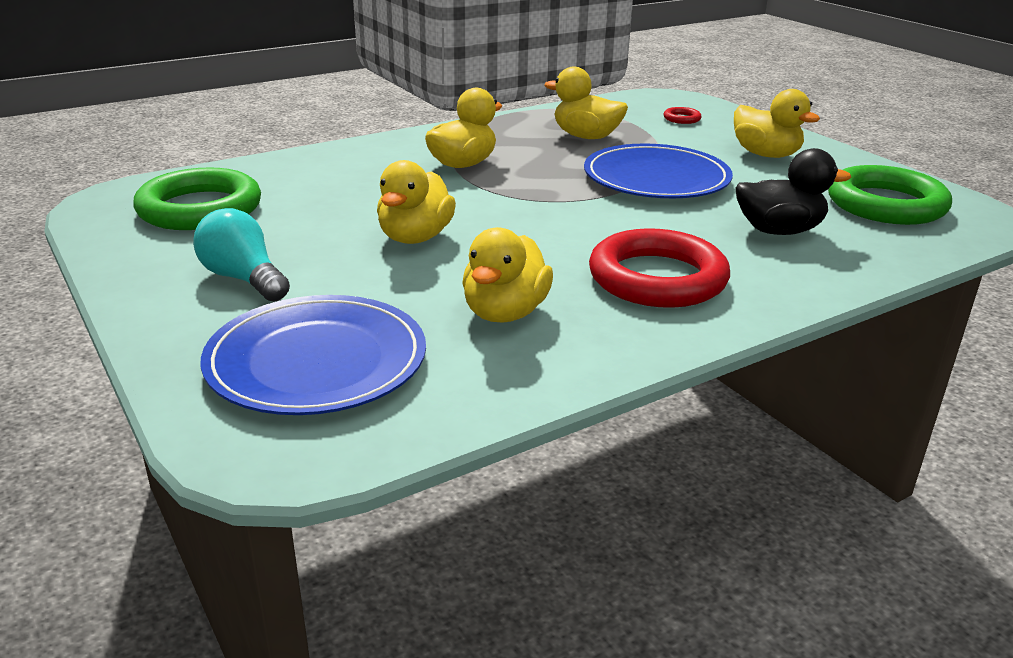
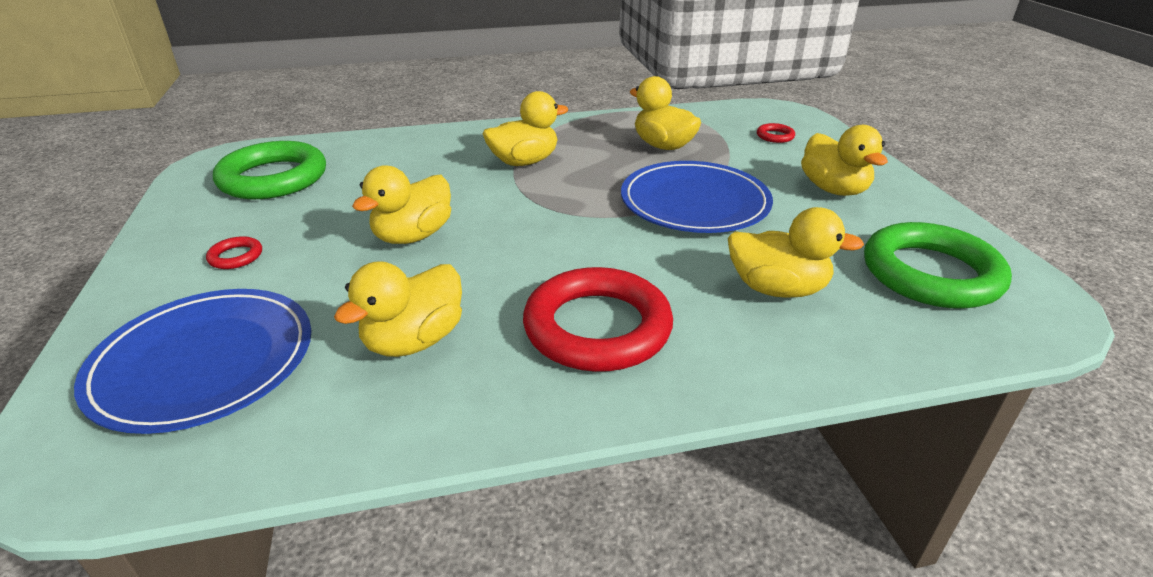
camera: 20 degrees right, 5 degrees up
turquoise light bulb [193,208,290,302] -> red ring [206,236,262,269]
black duck [736,148,851,235] -> yellow duck [728,207,864,298]

